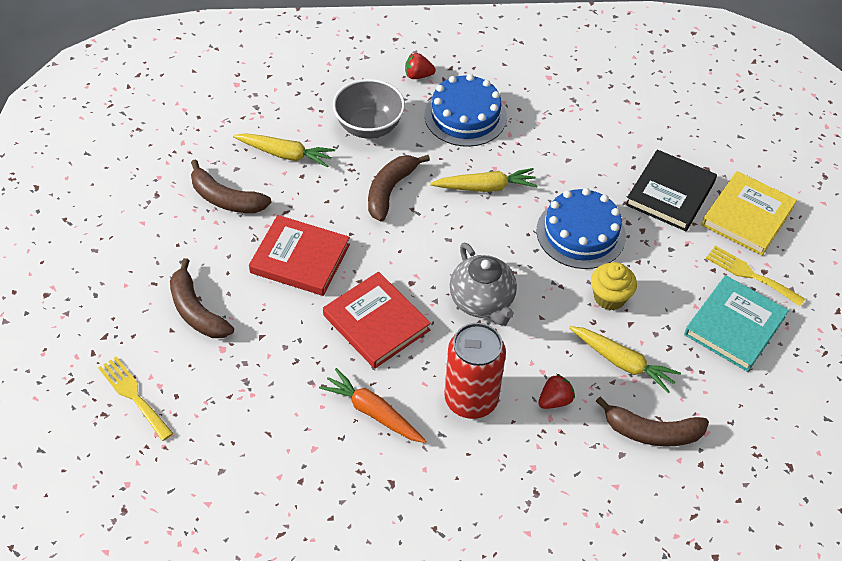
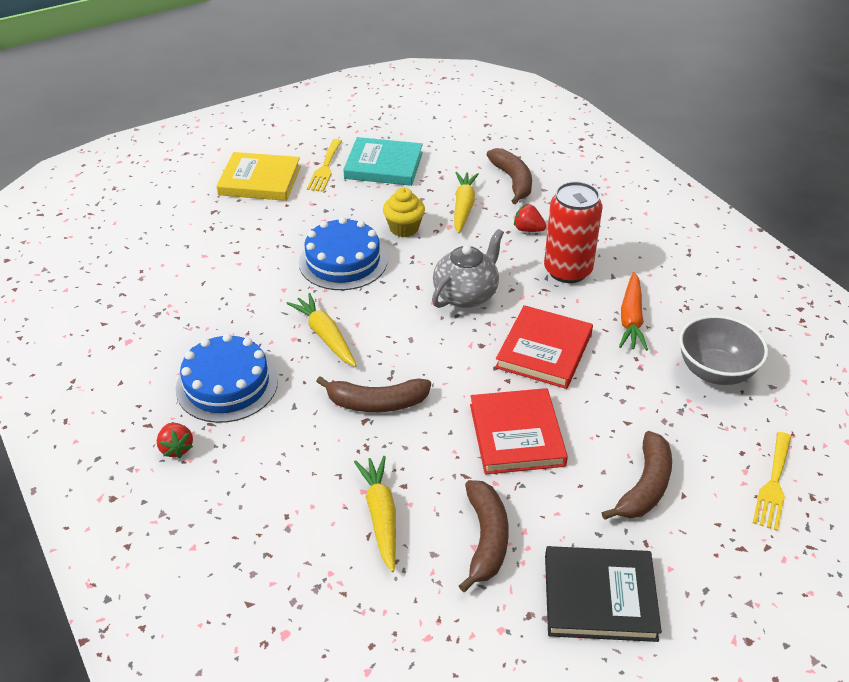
camera: 115 degrees left, 10 degrees down
grey bowl [333,79,405,139] -> grey bowl moved to [679,315,768,385]
black book [625,150,717,231] -> black book moved to [545,546,662,642]

